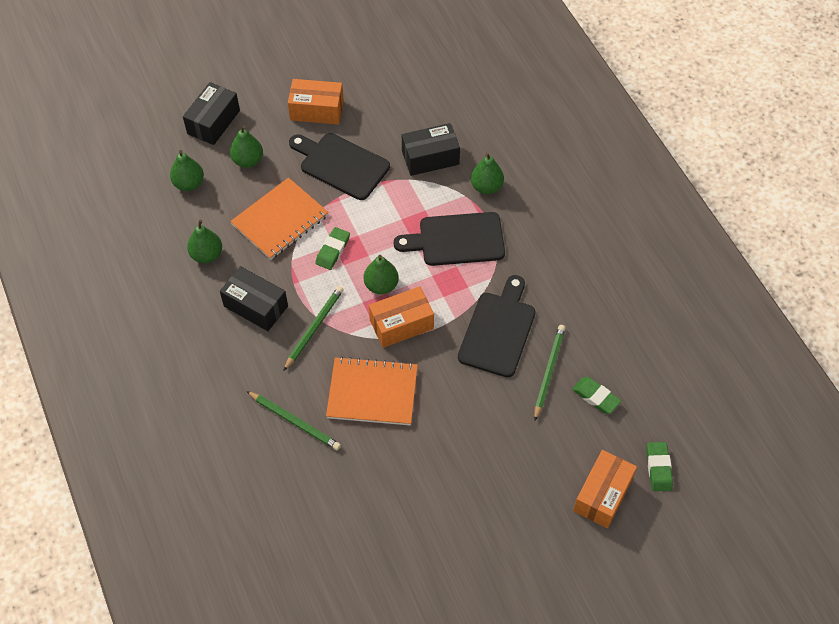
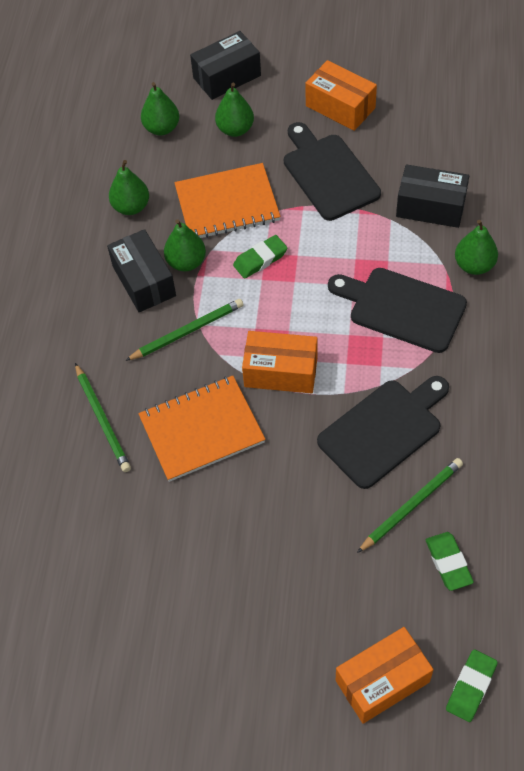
camera: 35 degrees right, 0 degrees up
orange notebook [326,356,418,425] -> orange notebook turned 60 degrees counterclockwise [138,376,265,482]
green pear [364,255,399,294] -> green pear moved to [164,219,206,271]

